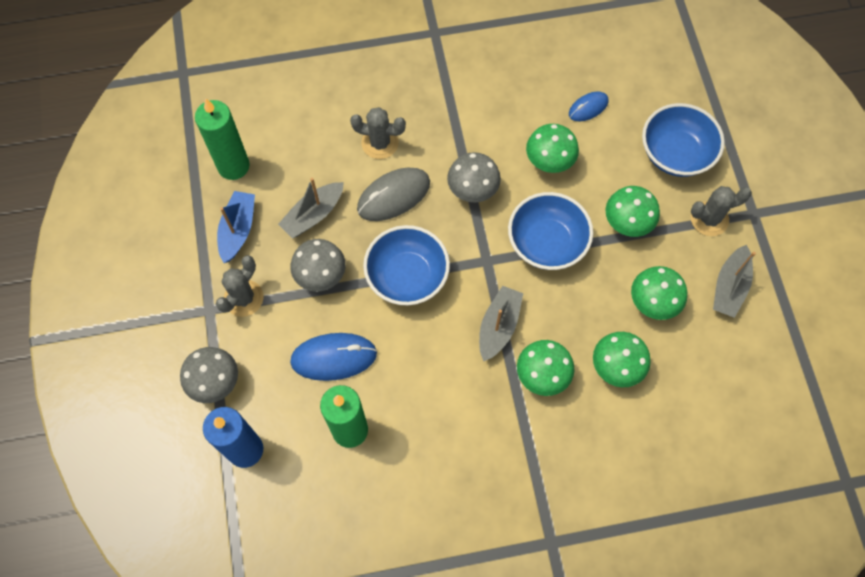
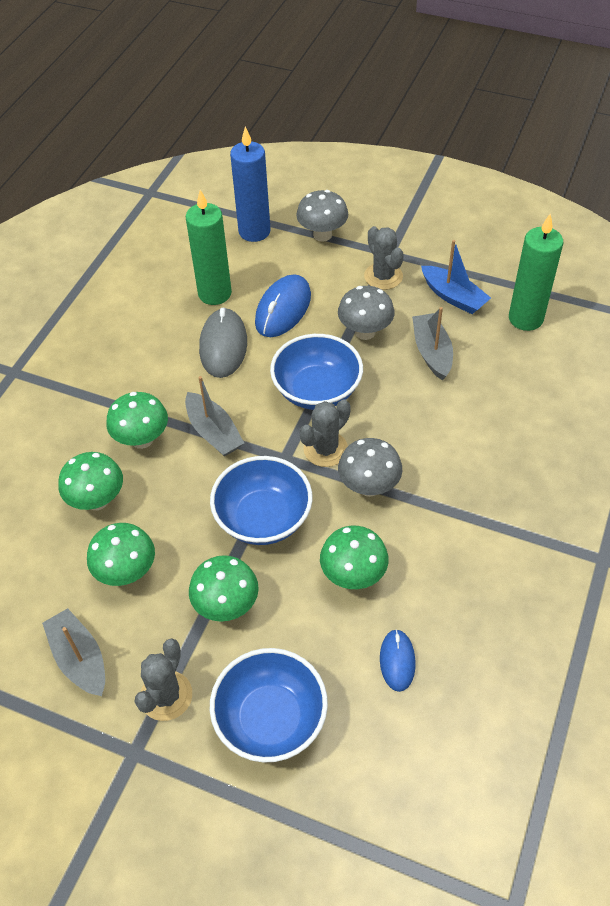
camera: 125 degrees right, 15 degrees down
grey cactus [350,107,406,159] -> grey cactus moved to [299,399,351,467]
grey mouse [357,168,430,221] -> grey mouse moved to [199,308,247,378]

